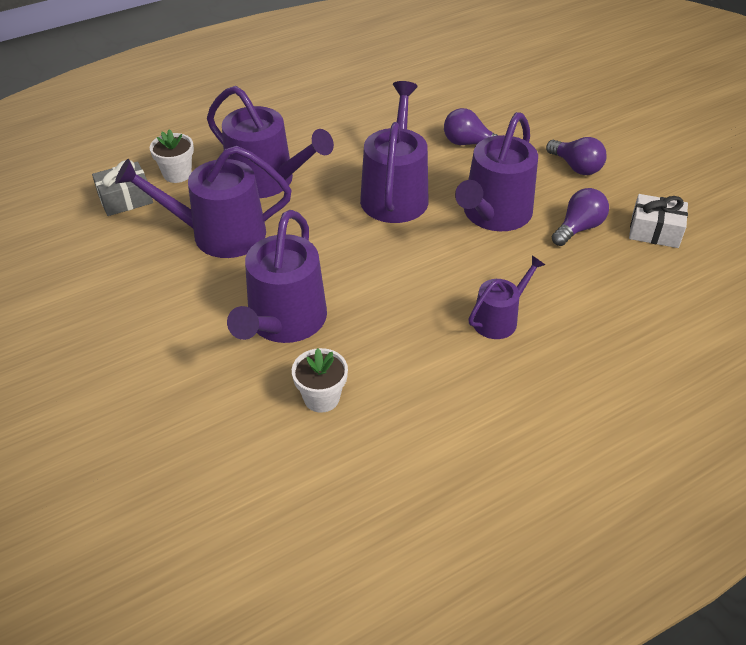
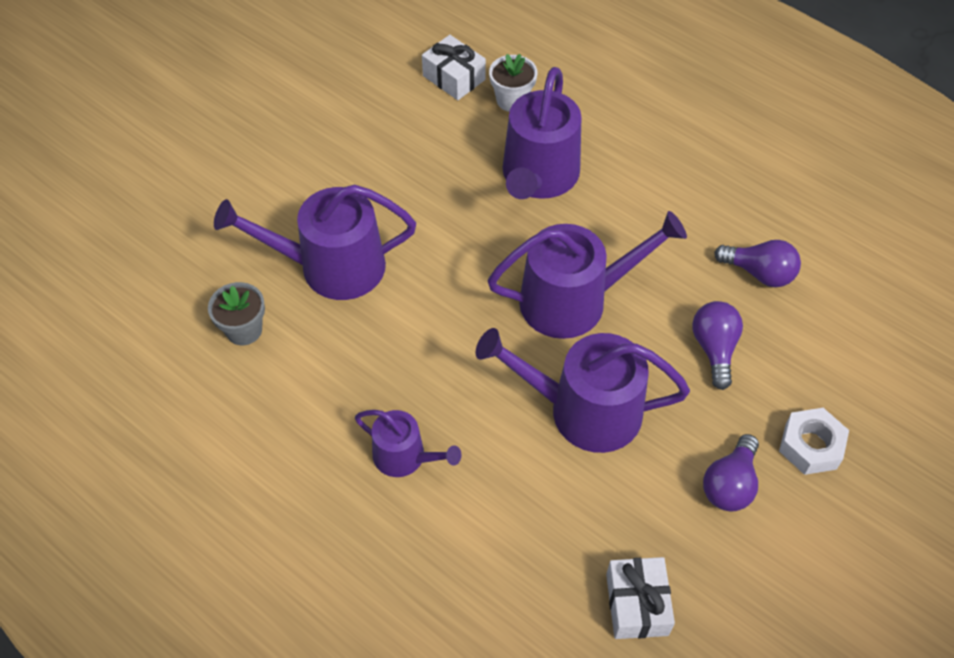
camera: 70 degrees right, 10 degrees up
grey gift [92,160,153,216] -> white gift [422,35,486,100]
purple watering can [115,146,291,258] -> none
white flower pot [292,348,348,413] -> grey flower pot [208,282,265,345]
purple light bulb [552,188,609,246] -> purple light bulb moved to [714,240,801,287]
none -> white nut [779,408,849,475]

